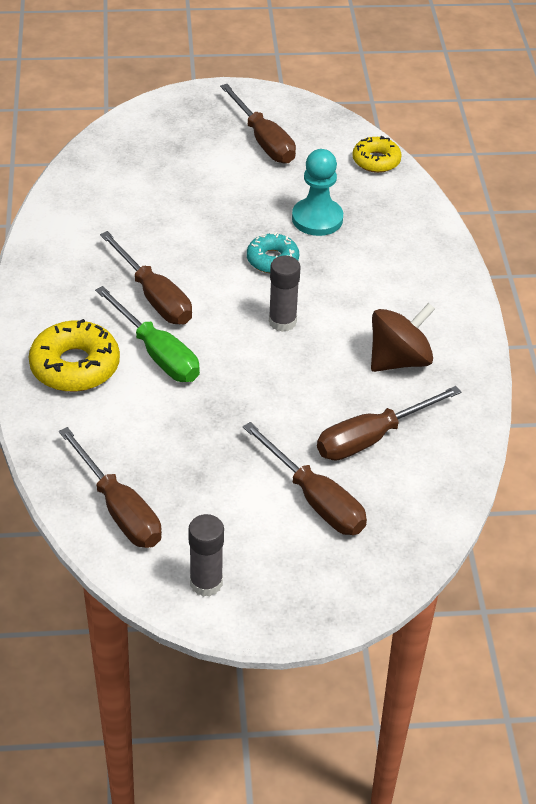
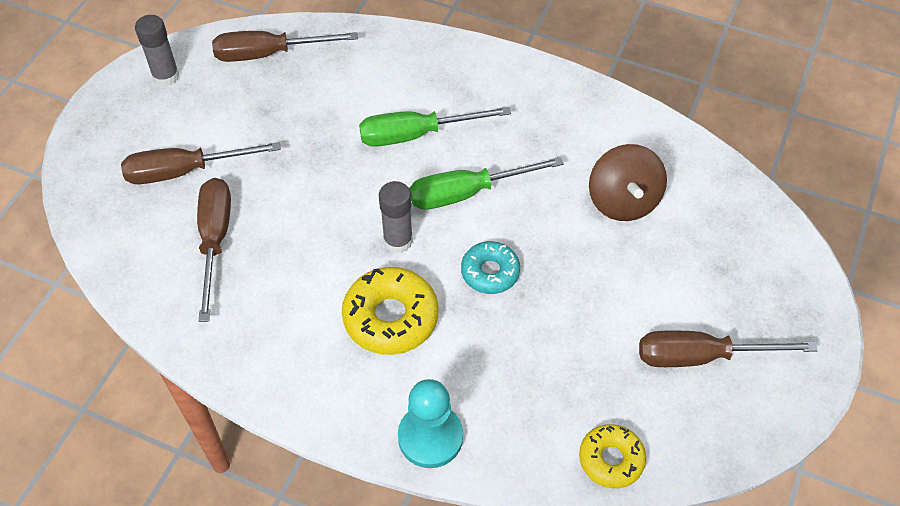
camera: 120 degrees right, 10 degrees up
yellow donut [28,319,120,392] -> yellow donut moved to [342,267,438,355]
brown screwdriver [100,231,192,324] -> none
turquoise pawn [292,149,343,236] -> turquoise pawn moved to [398,379,463,468]
brown spinning top [371,303,435,372] -> brown spinning top moved to [589,144,667,221]
none -> green screwdriver [409,157,564,210]

